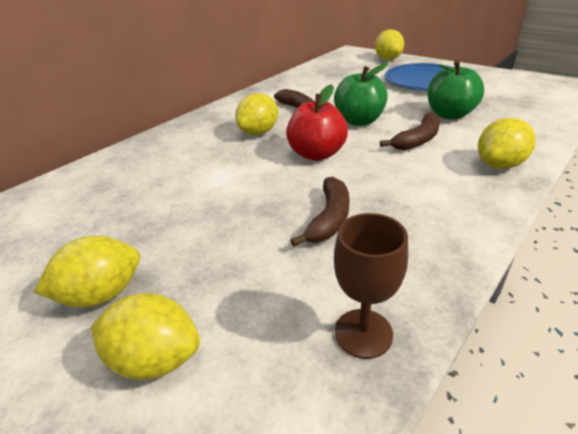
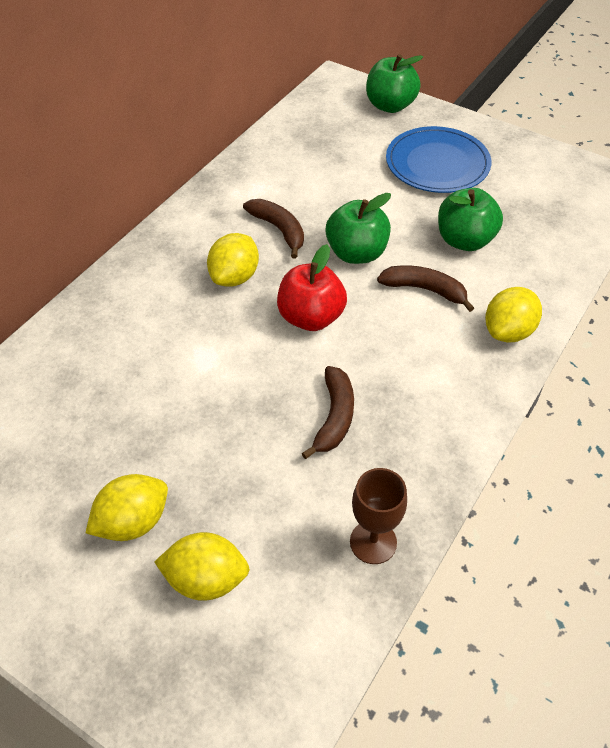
camera: 10 degrees left, 15 degrees up
yellow lemon [375,29,404,60] -> green apple [366,54,423,113]
brown banana [380,112,440,150] -> brown banana turned 105 degrees counterclockwise [377,266,474,312]

